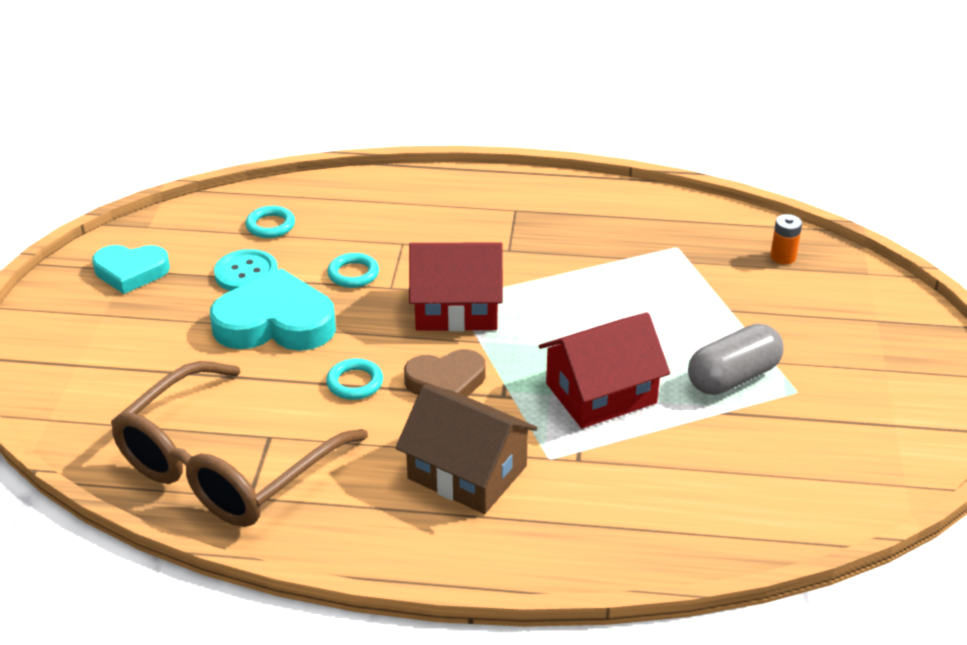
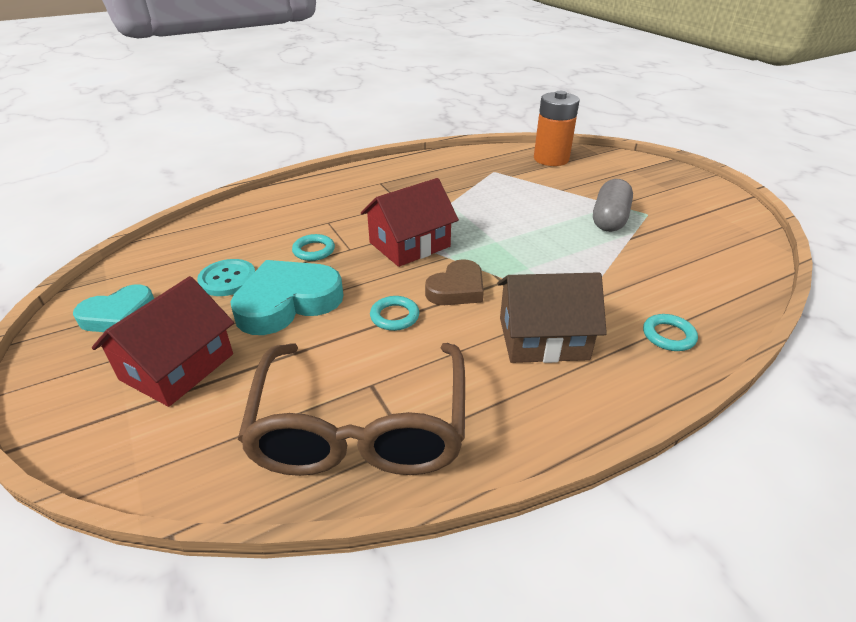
camera: 35 degrees left, 0 degrees up
turquoise ring [245,206,295,238] -> turquoise ring moved to [643,314,698,351]
red house [539,312,670,429] -> red house moved to [92,276,234,407]
orange battery [770,214,802,264] -> orange battery [534,91,580,166], size x2.19

